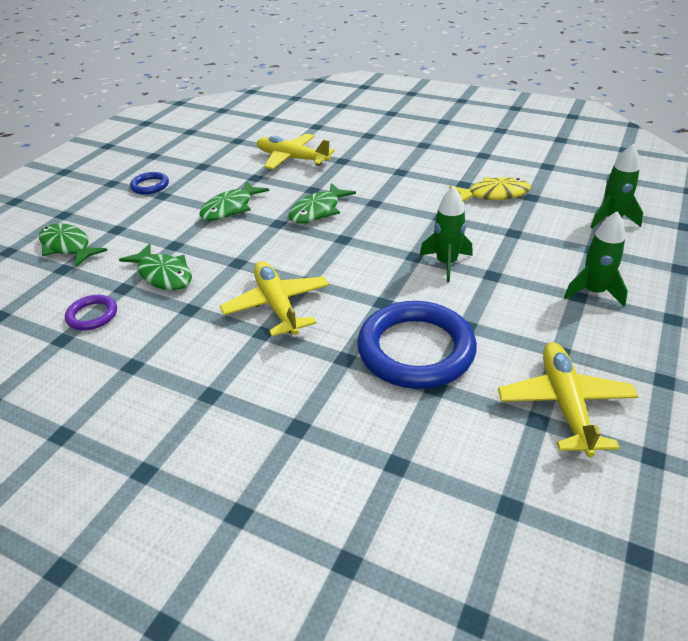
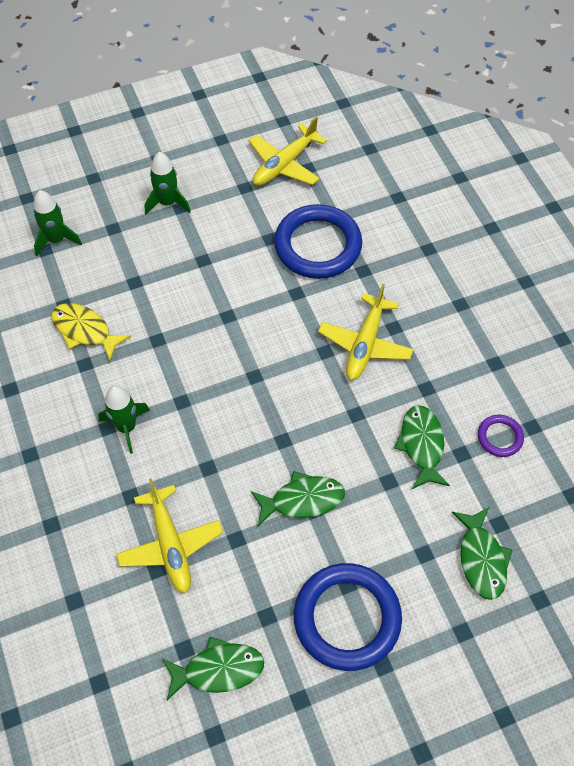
camera: 140 degrees left, 20 degrees up
blue ring [130,172,169,194] -> blue ring [294,563,402,671], size x2.12
green fish [288,183,356,224] -> green fish moved to [162,637,264,700]
green rocket [420,186,473,282] -> green rocket moved to [98,385,150,454]

